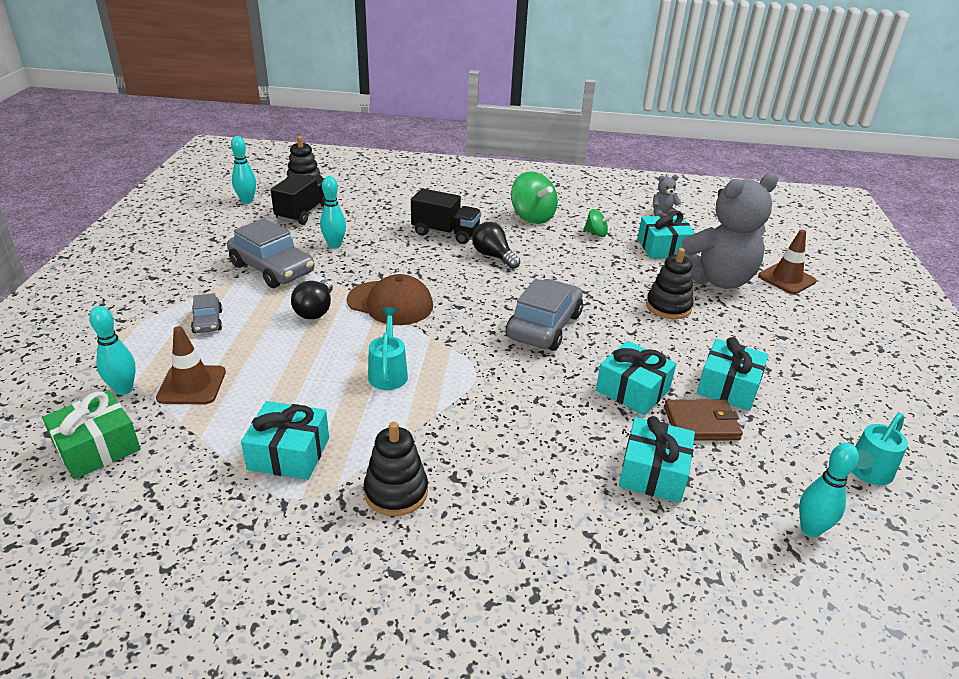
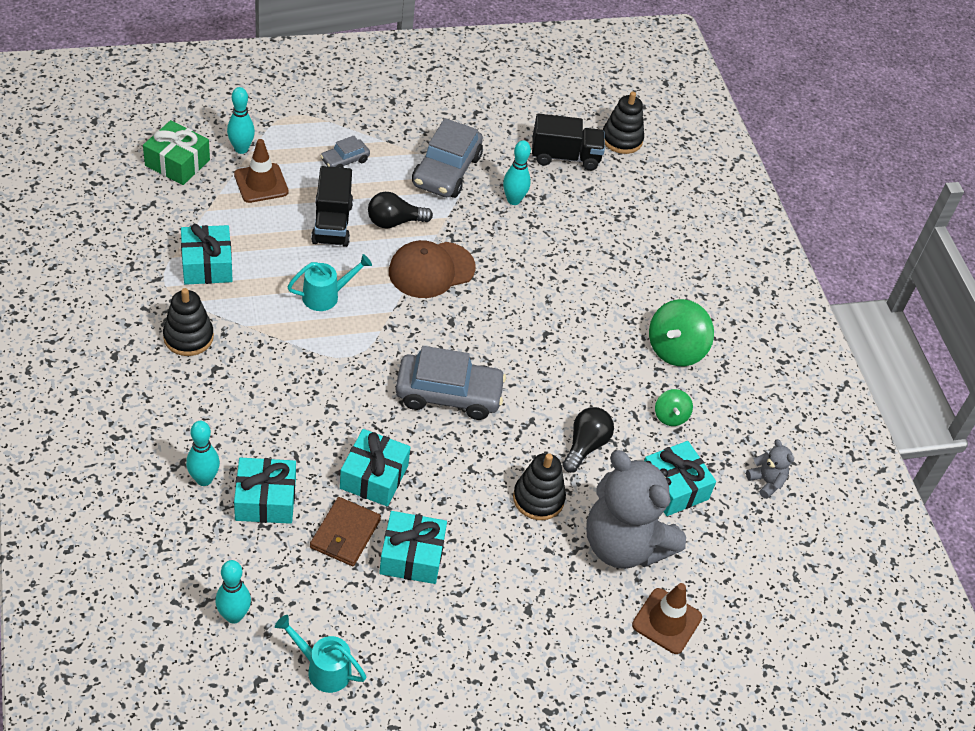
camera: 65 degrees right, 15 degrees up
turquoise bowling pin [231,136,256,204] -> turquoise bowling pin moved to [186,421,220,486]
brown cap [347,274,433,325] -> brown cap turned 60 degrees clockwise [389,240,476,298]
black truck [411,188,481,244] -> black truck moved to [311,166,353,247]
black light bulb [472,222,520,269] -> black light bulb moved to [562,407,614,473]
brown wallet [664,400,743,441] -> brown wallet turned 45 degrees clockwise [310,497,381,566]

